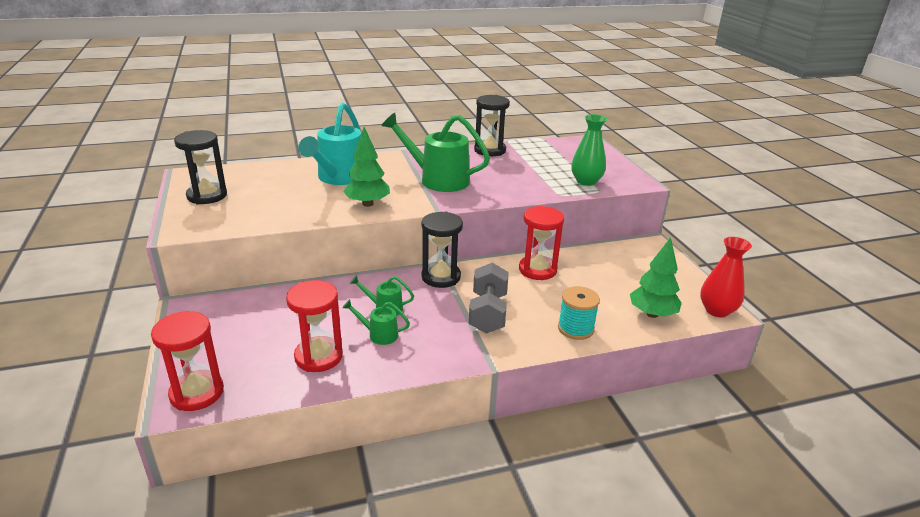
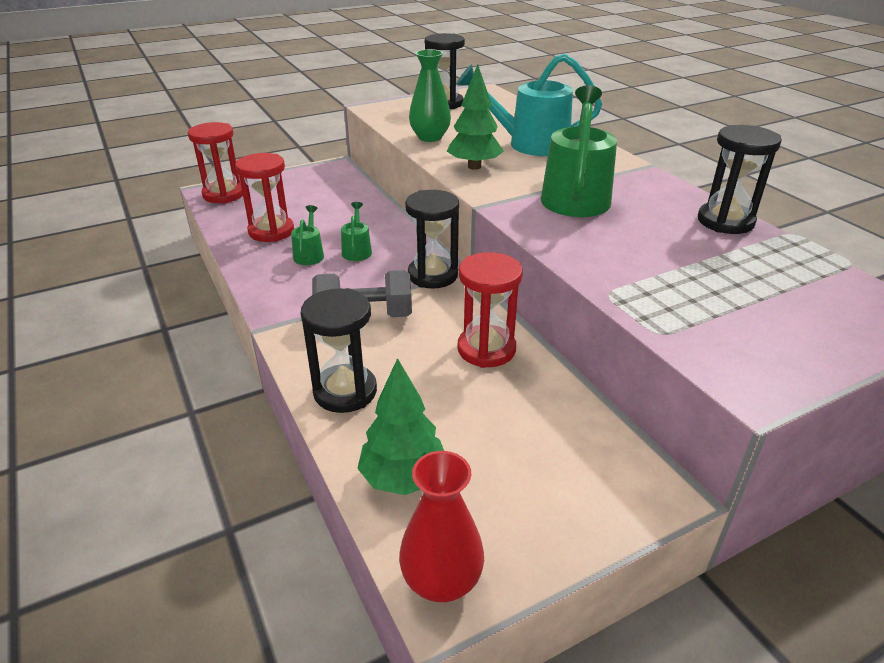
camera: 80 degrees right, 5 degrees up
turquoise spool [558,286,600,340] -> black hourglass [301,288,377,413]
green vase [571,114,607,186] -> green vase moved to [409,49,451,142]

